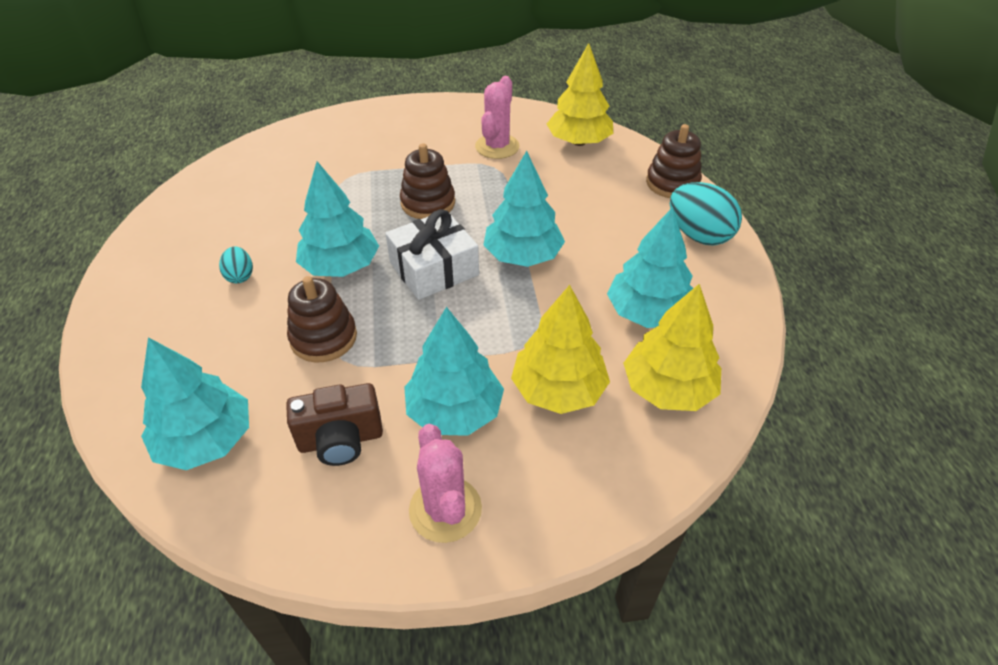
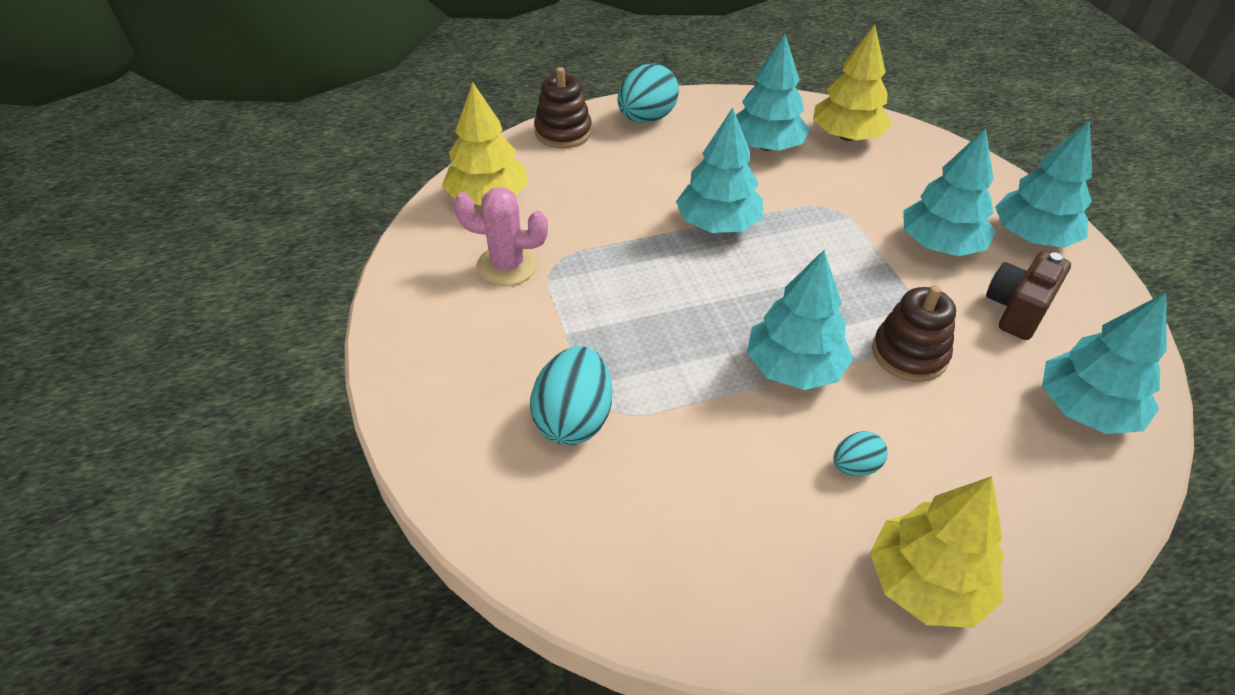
camera: 100 degrees left, 0 degrees up
brown camera [286,383,383,466] -> brown camera turned 120 degrees counterclockwise [986,251,1071,340]
white gift [385,209,479,300] -> none
brown stacking toy [400,143,455,219] -> none
pink cactus [409,424,482,543] -> turquoise tree [995,120,1092,248]
yellow tree [511,285,610,414] -> yellow tree moved to [870,476,1004,628]
none -> turquoise egg [530,346,612,445]

